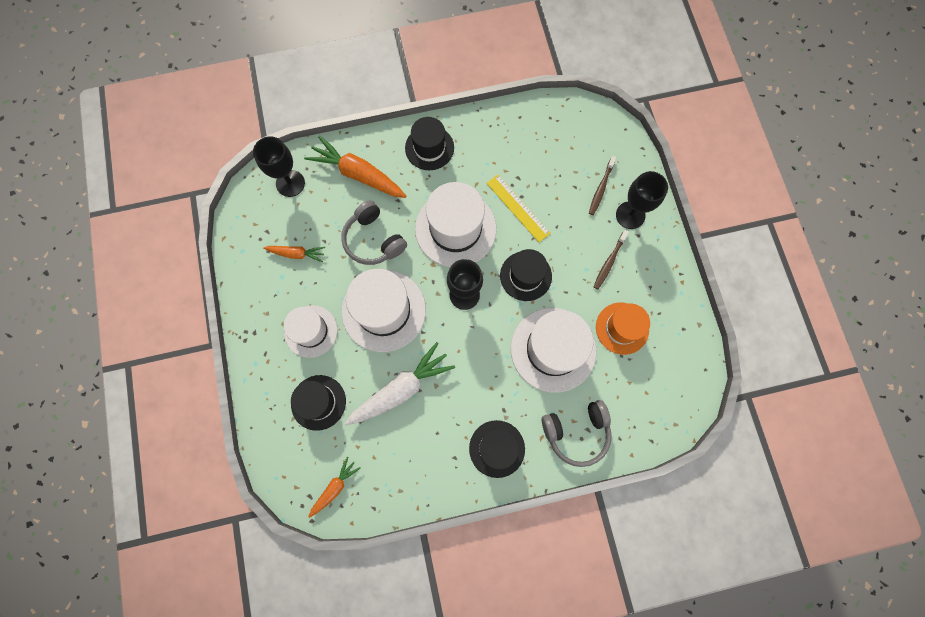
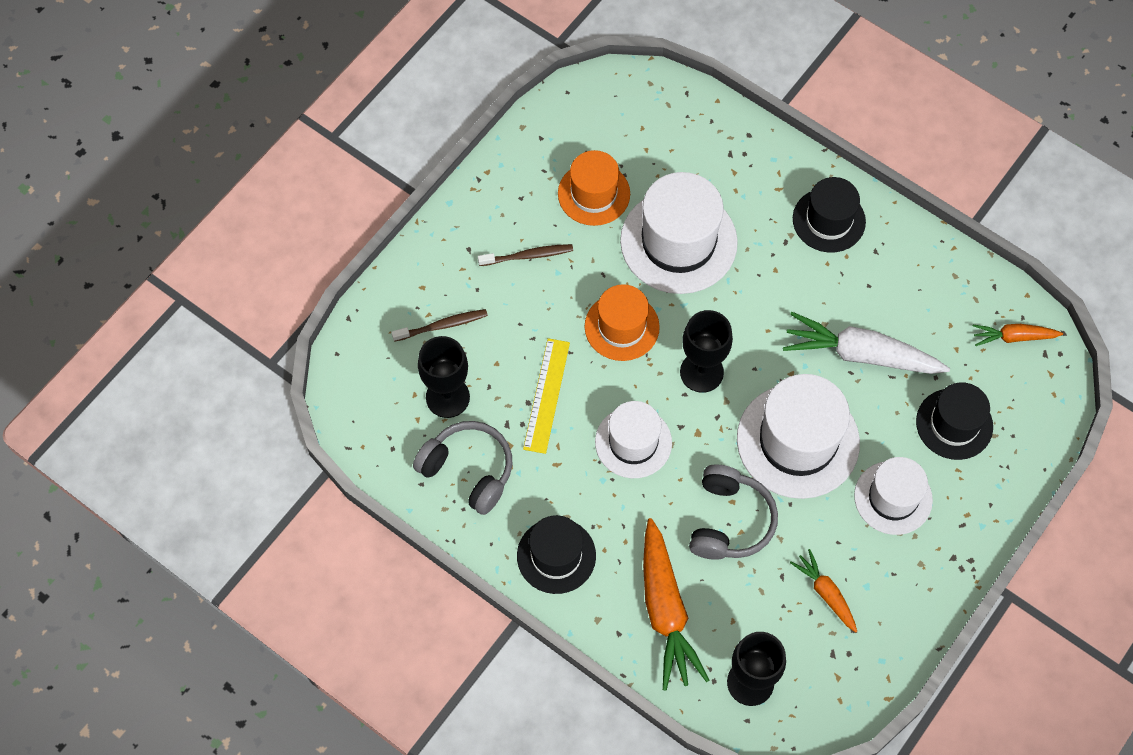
camera: 130 degrees left, 10 degrees down
white hat [415,182,497,267] -> white hat [595,401,672,478], size x0.63
black hat [500,249,552,301] -> orange hat [584,284,660,361]
grey headphones [542,400,612,467] -> grey headphones moved to [413,421,512,515]
black goblet [616,171,668,229] -> black goblet moved to [418,336,470,418]

